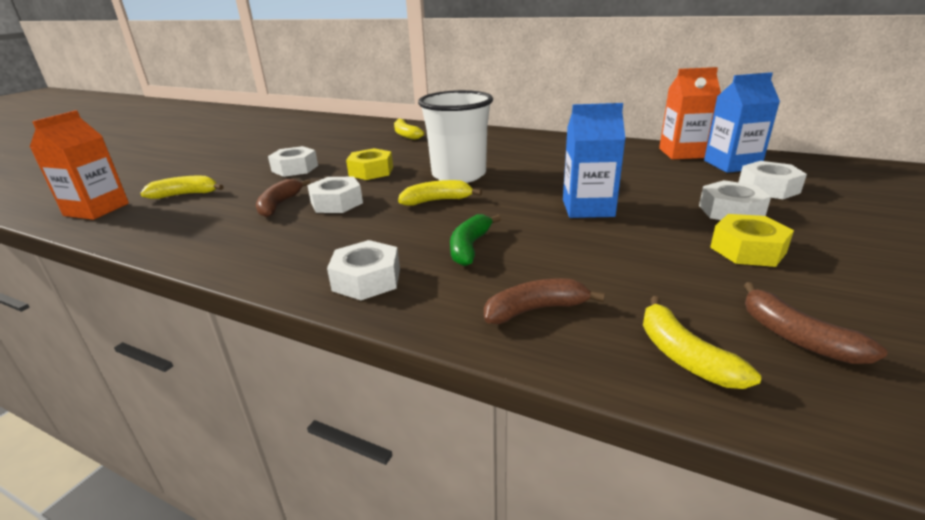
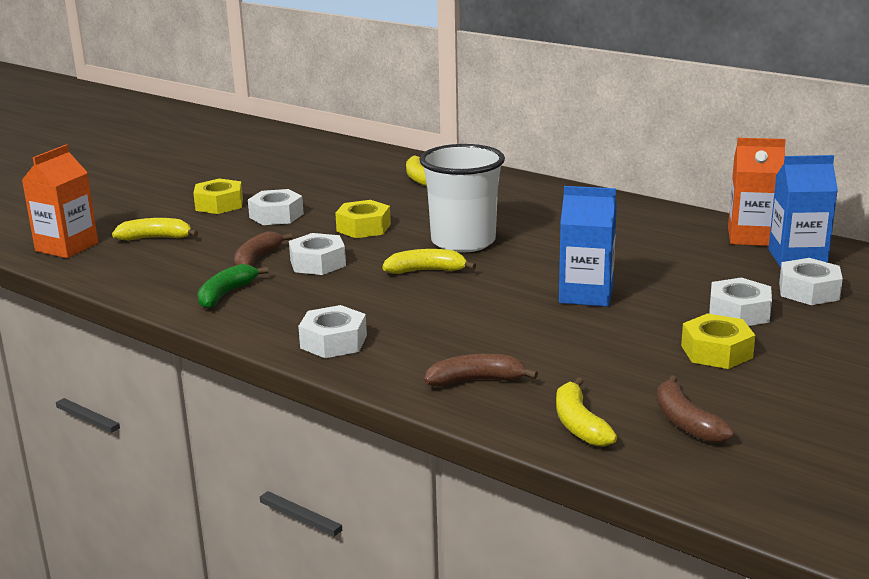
camera: 10 degrees right, 5 degrees down
green banana [450,214,501,266] -> green banana moved to [197,264,268,309]
none -> yellow nut [193,178,243,214]

